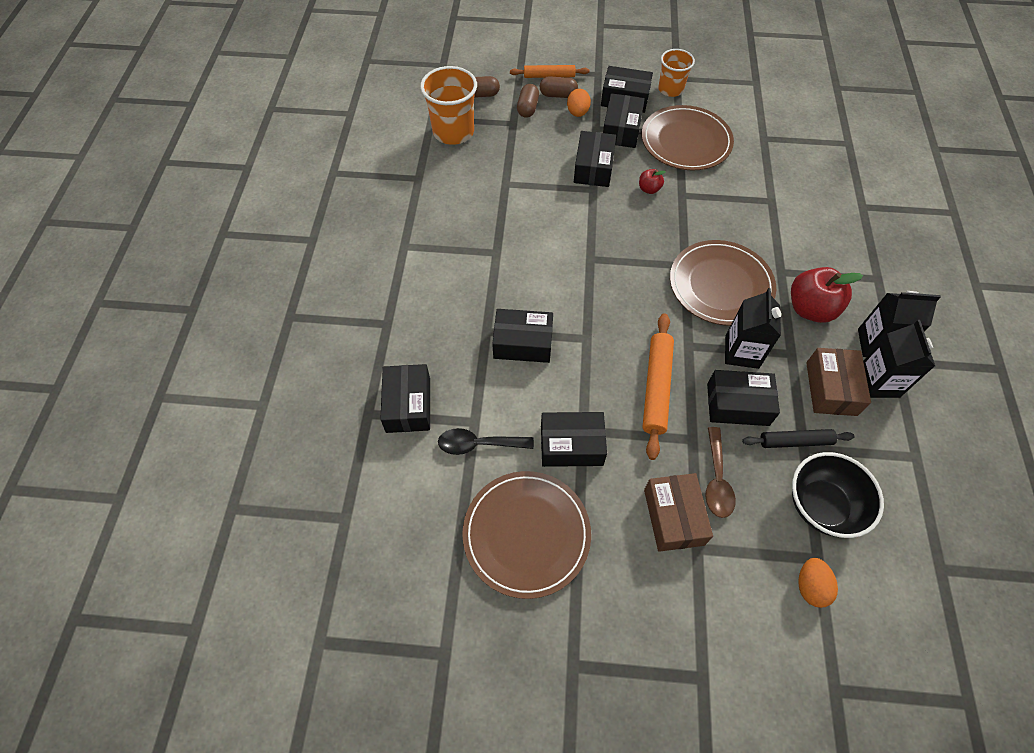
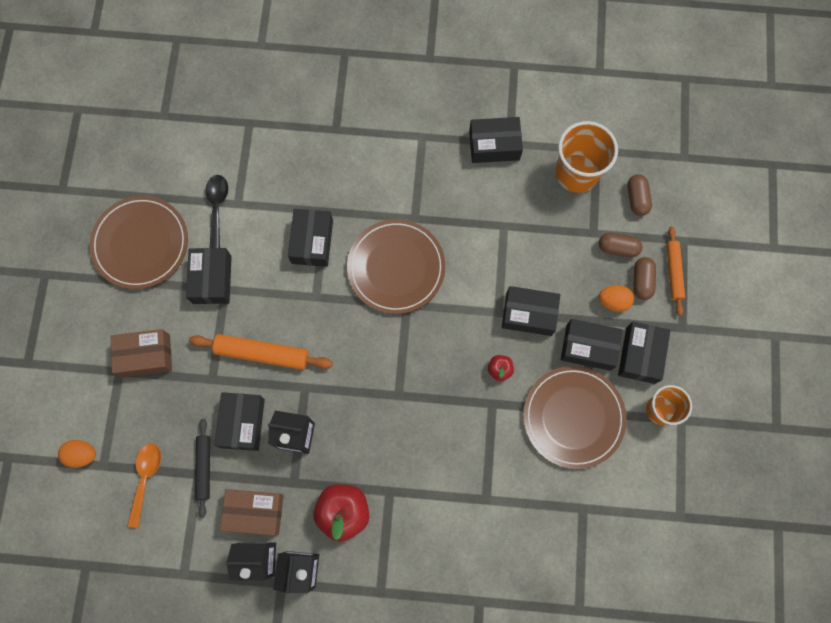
camera: 90 degrees right, 15 degrees up
black box [380,364,430,433] -> black box moved to [469,117,523,163]
brown plate [670,240,776,326] -> brown plate moved to [347,219,445,314]
brown spoon [705,427,736,518] -> none
black bowl [792,452,884,538] -> orange spoon [127,443,161,528]

